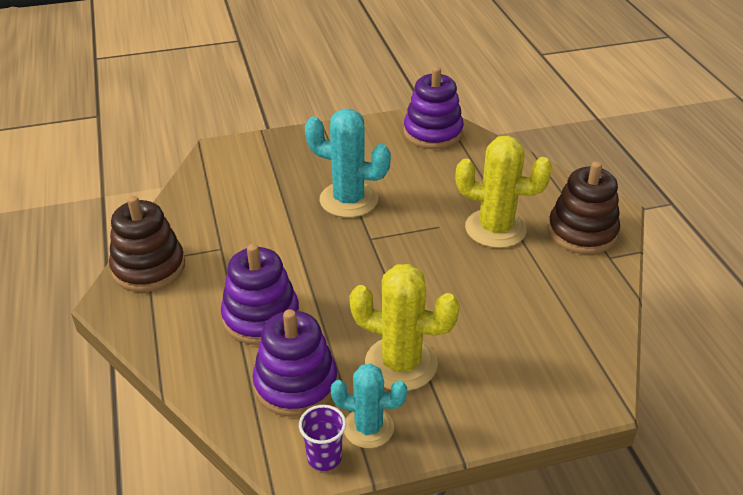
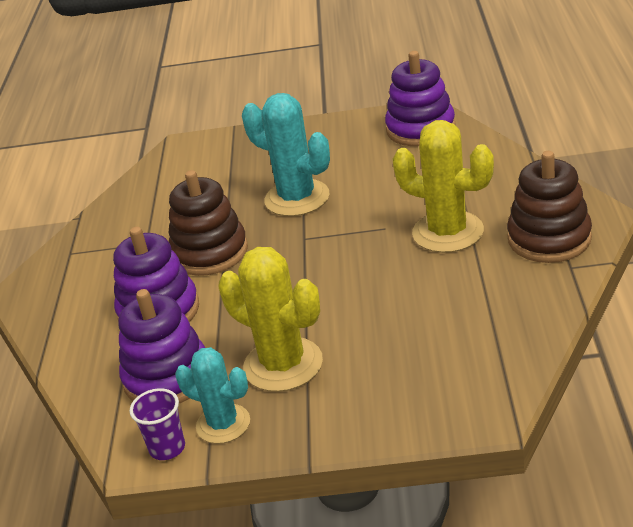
camera: 20 degrees right, 5 degrees down
brown stacking toy [109,196,185,292] -> brown stacking toy moved to [169,170,248,276]

